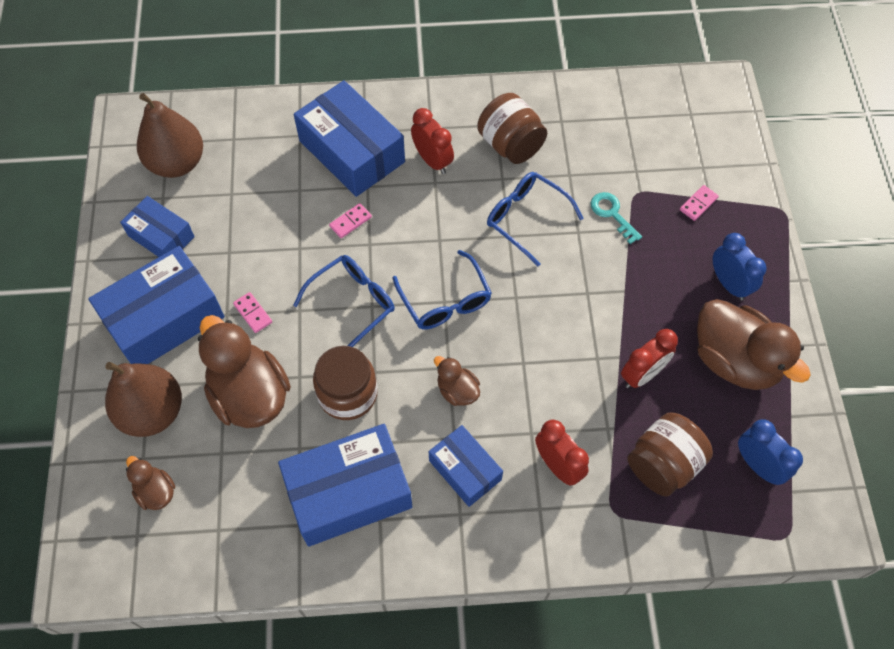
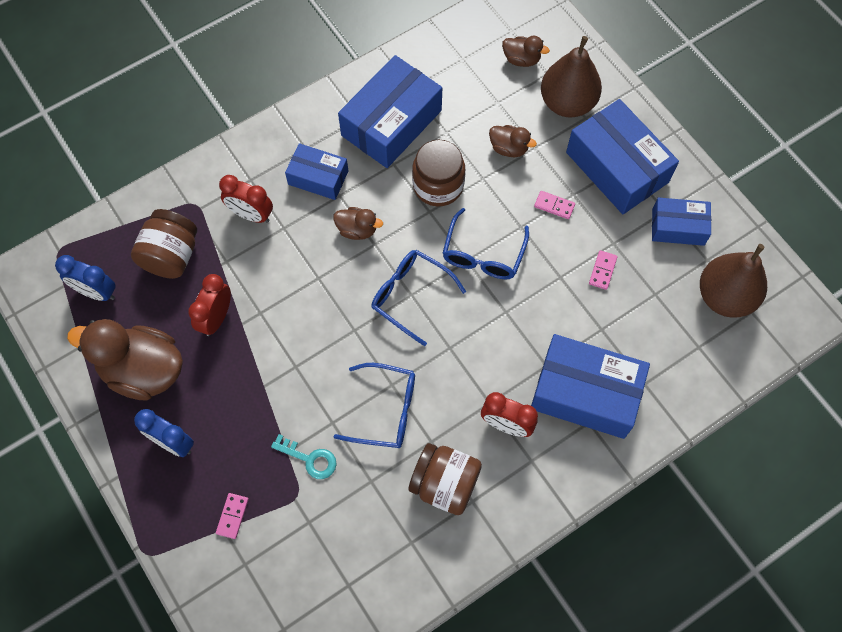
camera: 150 degrees right, 5 degrees up
blue box [88,246,224,364] -> blue box turned 60 degrees counterclockwise [566,99,679,214]
brown duck [198,315,291,428] -> brown duck [489,125,537,157], size x0.48
pink domino [329,203,372,238] -> pink domino moved to [589,250,618,290]

